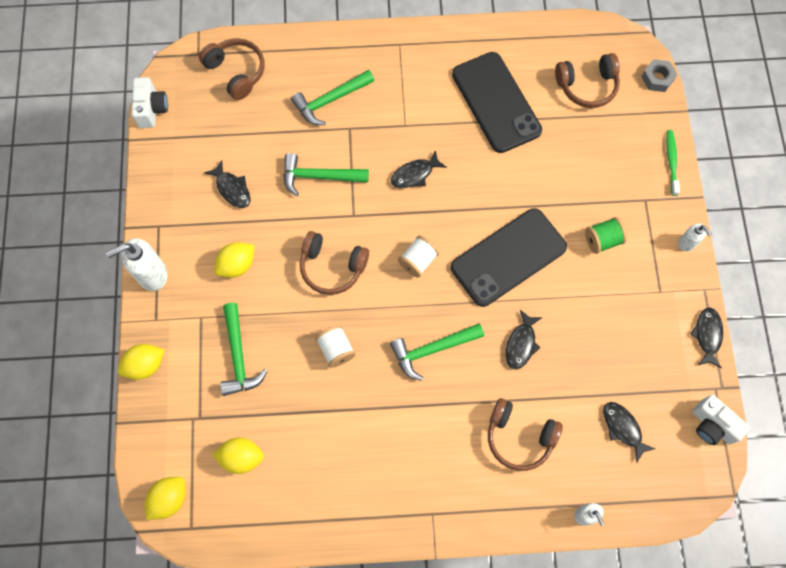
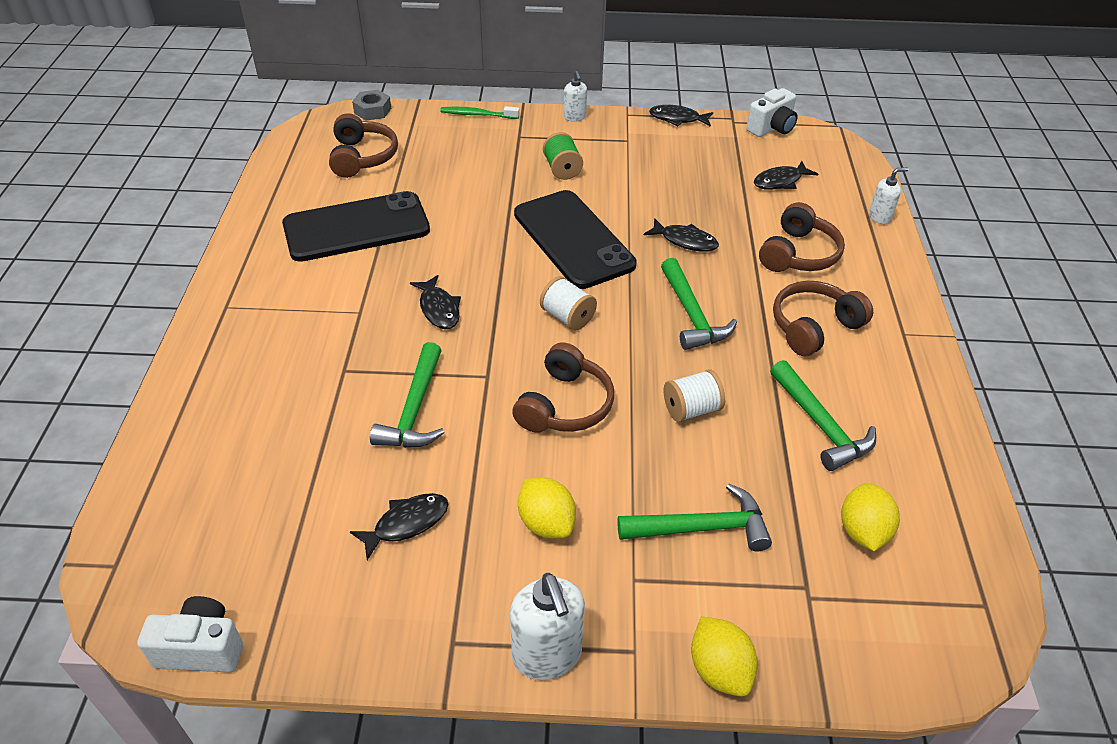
camera: 85 degrees left, 25 degrees down
yellow lemon [145,477,186,520] -> none
brown headphones [199,38,264,100] -> brown headphones moved to [773,281,873,356]
green hammer [291,70,374,125] -> green hammer moved to [770,360,876,471]
white soap dispenser [678,224,712,251] -> white soap dispenser turned 105 degrees clockwise [564,71,587,122]

